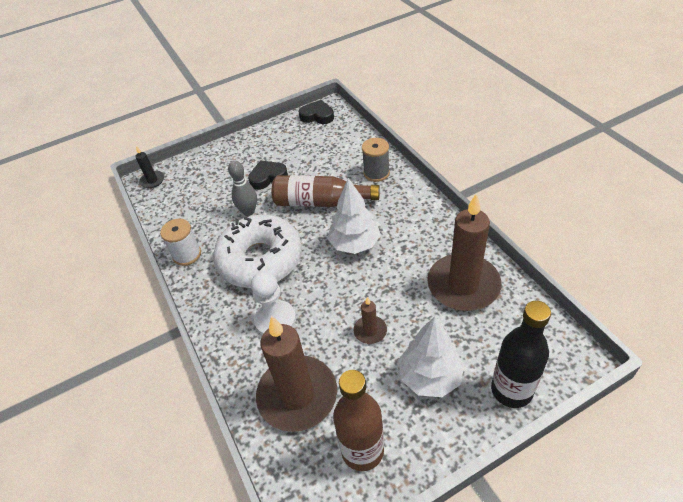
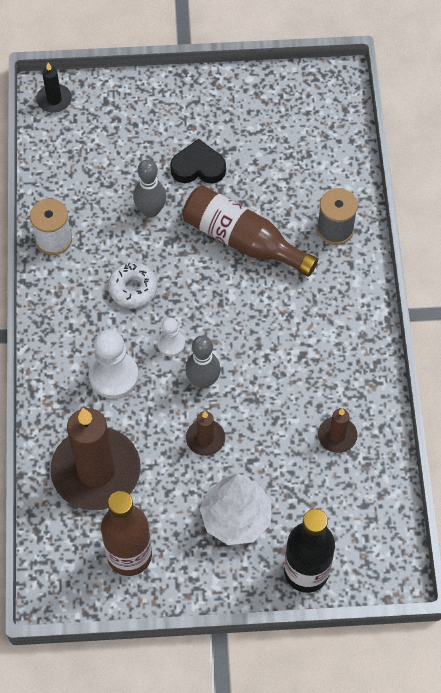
camera: 20 degrees right, 15 degrees up
white donut [213,215,302,288] -> white donut [108,262,158,308], size x0.45
black heart [299,100,334,124] -> none
white tree [327,178,381,254] -> none
brown candle [427,194,502,311] -> brown candle [318,408,357,453], size x0.44
none -> white pawn [157,318,185,356]
none -> grey bowling pin [185,335,221,389]

